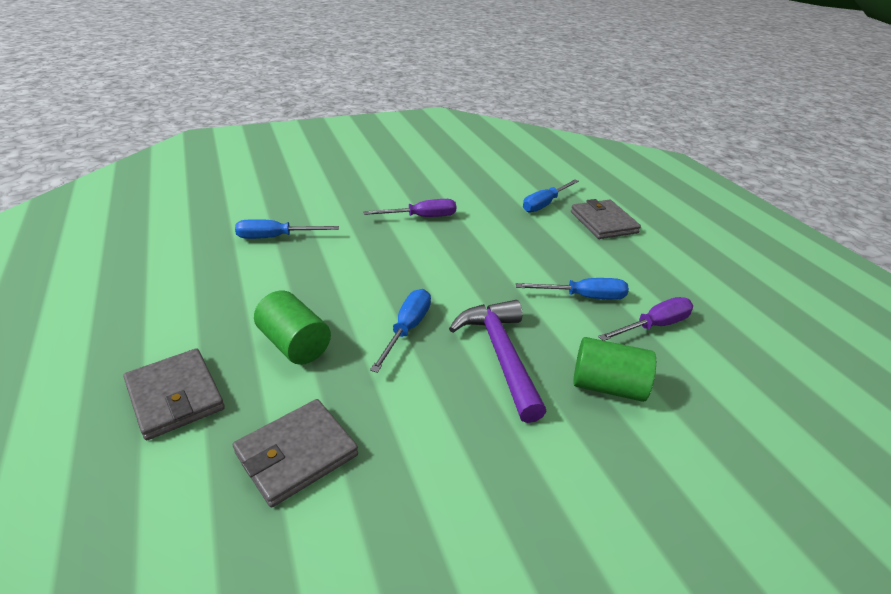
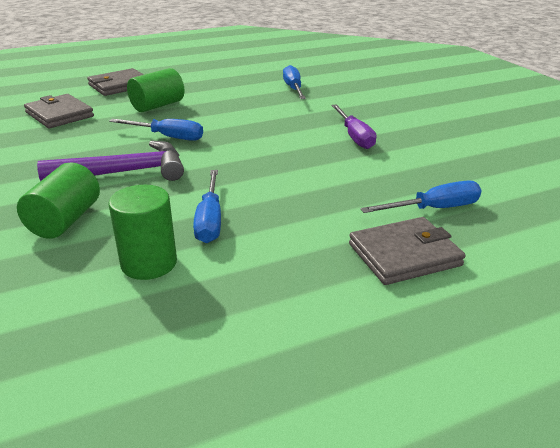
camera: 90 degrees right, 5 degrees down
blue screwdriver [523,179,579,213] -> blue screwdriver turned 120 degrees clockwise [360,181,482,213]
purple screwdriver [598,297,693,341] -> green cylinder [108,185,177,280]

